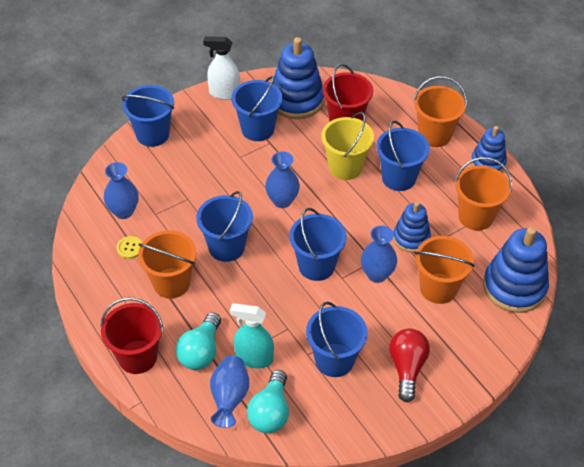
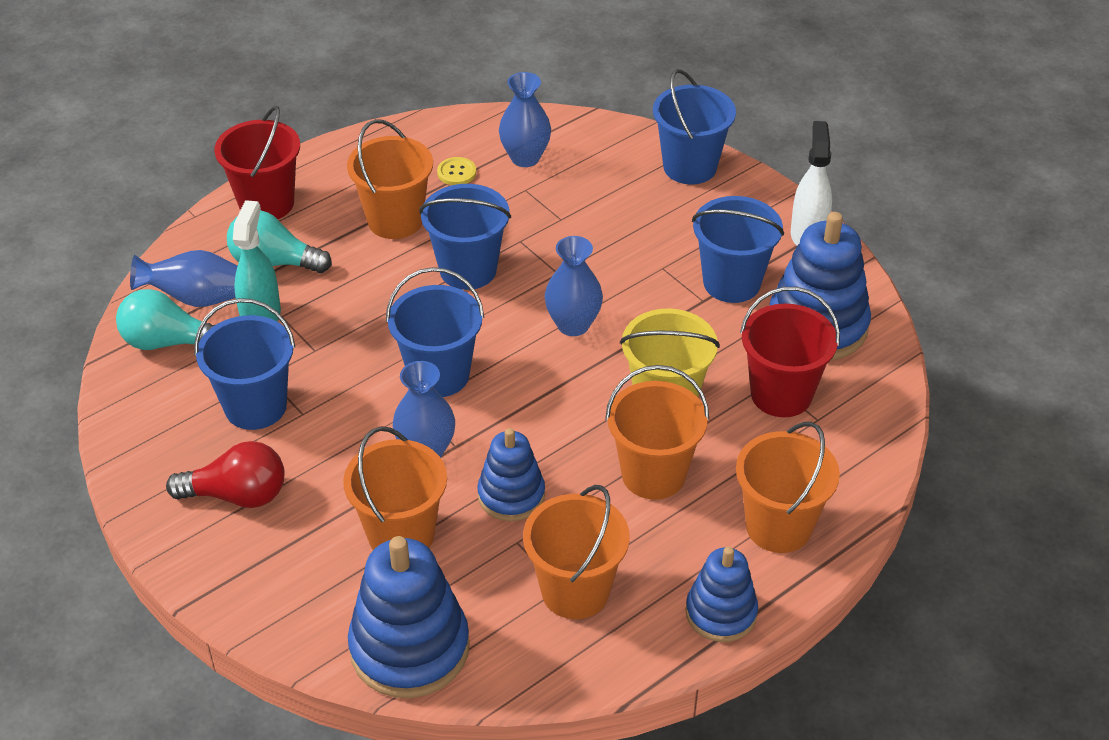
camera: 85 degrees right, 5 degrees down
blue bucket [376,120,430,191] -> orange bucket [605,365,709,500]

